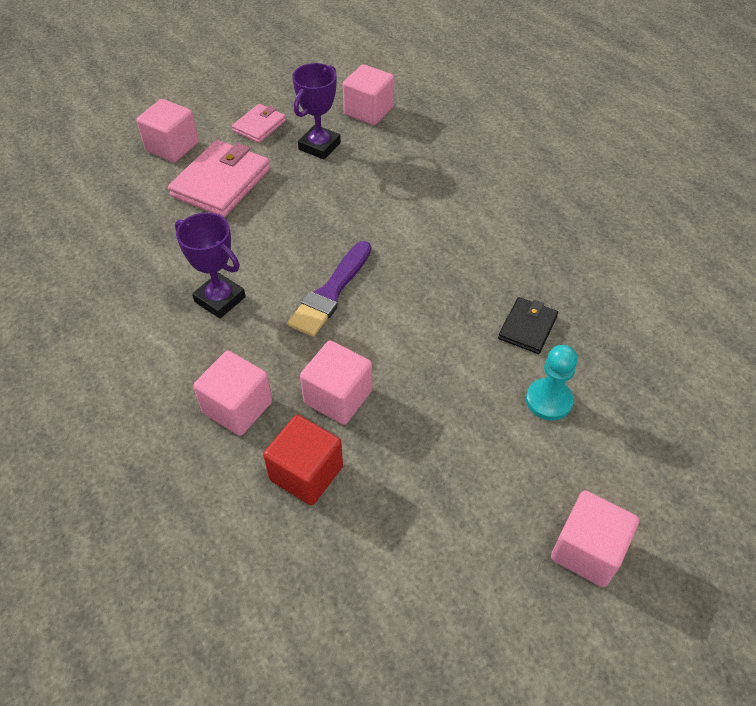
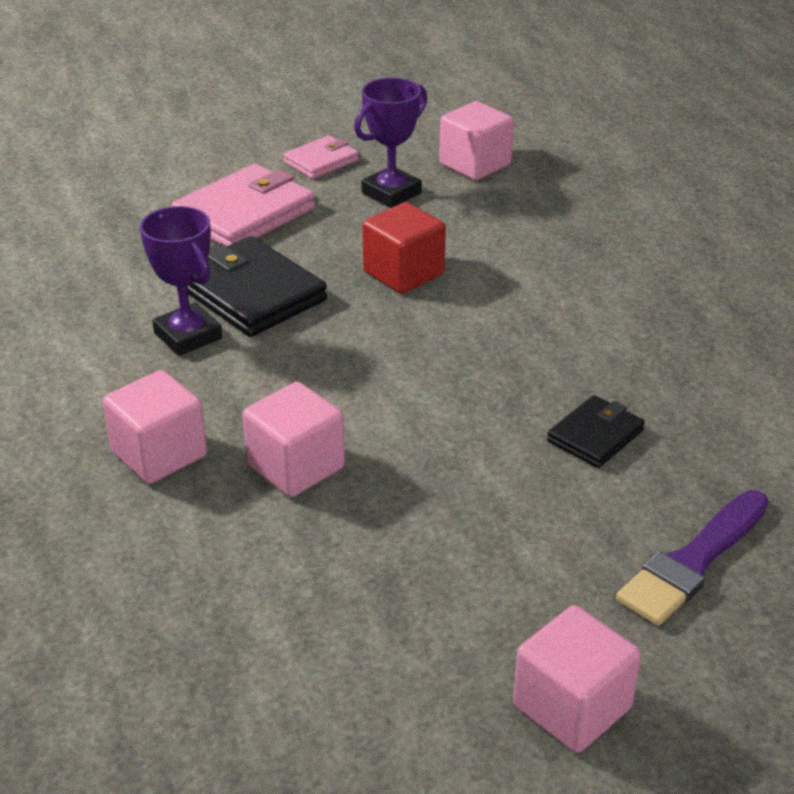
camera: 15 degrees right, 15 degrees down
pink cube [136,99,199,163] -> none
red cube [263,415,343,505] -> red cube moved to [362,202,446,294]
purple brush [287,241,371,337] -> purple brush moved to [616,490,769,626]
turquoise pawn [526,345,578,421] -> none
none -> black wallet [188,236,327,337]

